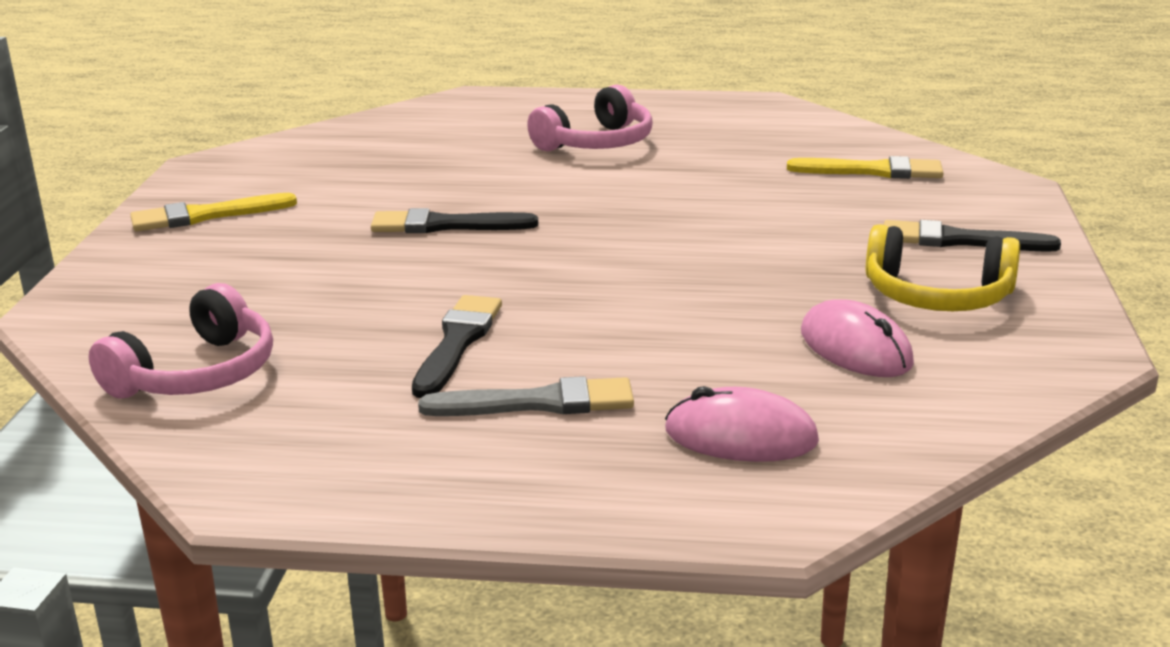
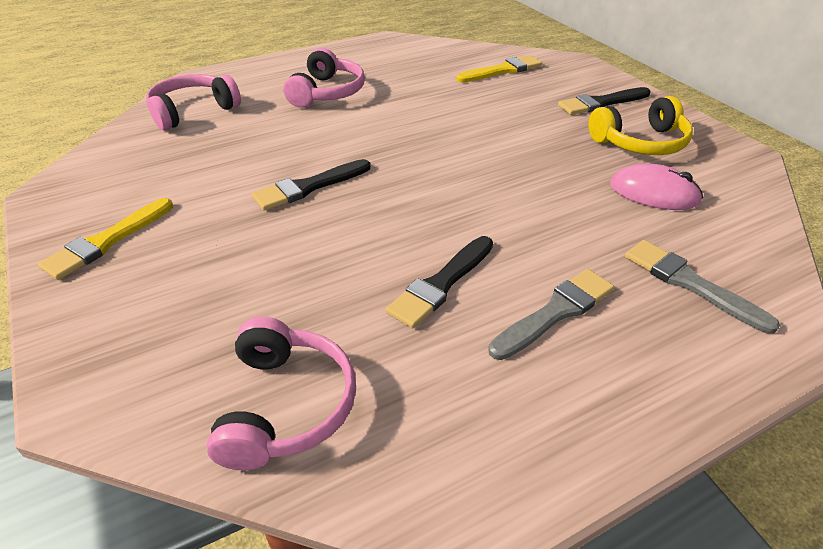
camera: 35 degrees left, 15 degrees up
black brush [412,295,502,398] -> black brush turned 120 degrees counterclockwise [386,236,493,329]
pink mouse [665,386,819,462] -> grey brush [625,240,780,334]
none -> pink headphones [146,74,241,130]

